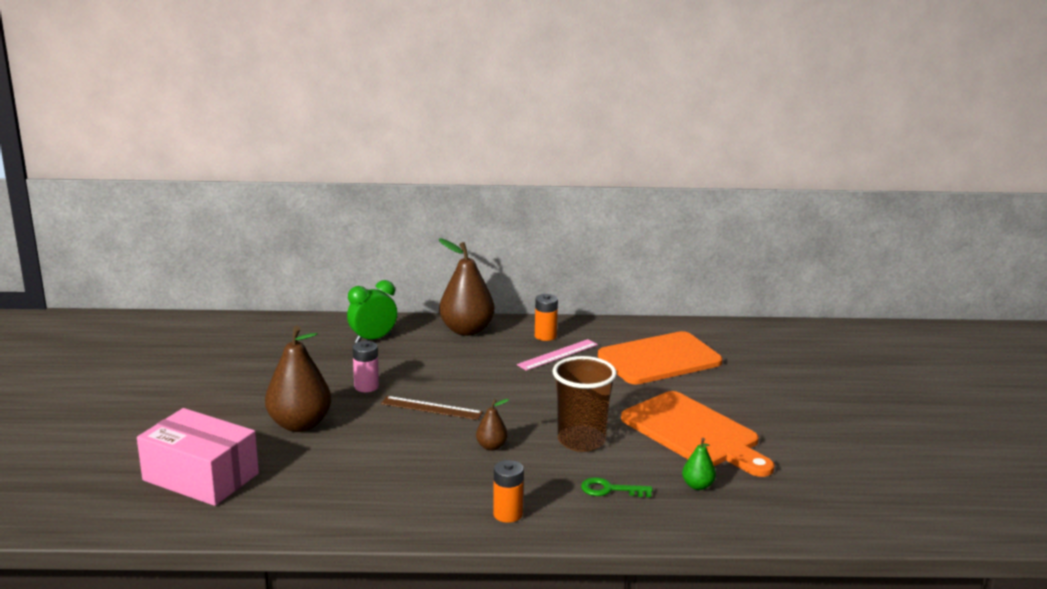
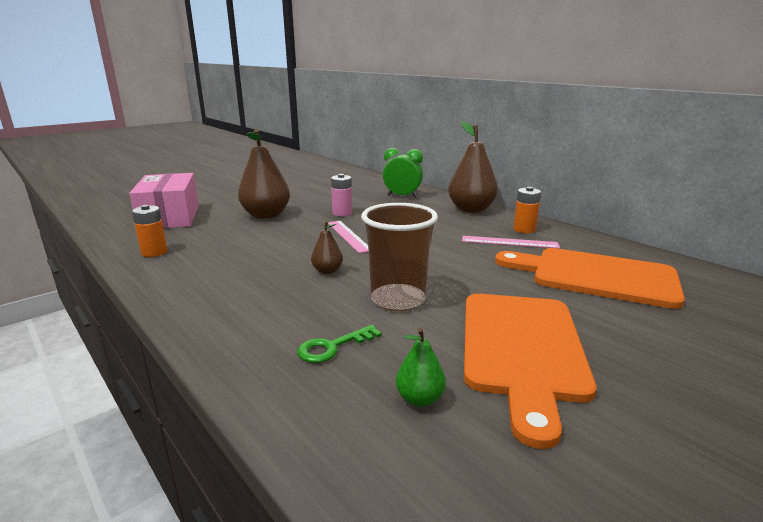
camera: 50 degrees right, 0 degrees up
brown ruler [381,396,483,420] -> pink ruler [328,221,369,253]
orange battery [493,460,524,523] -> orange battery moved to [132,205,167,257]
green key [581,477,653,497] -> green key turned 90 degrees counterclockwise [297,325,382,363]

